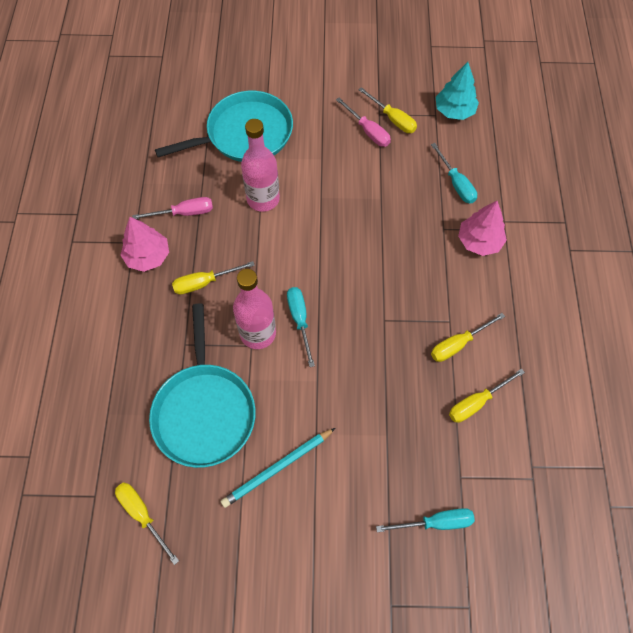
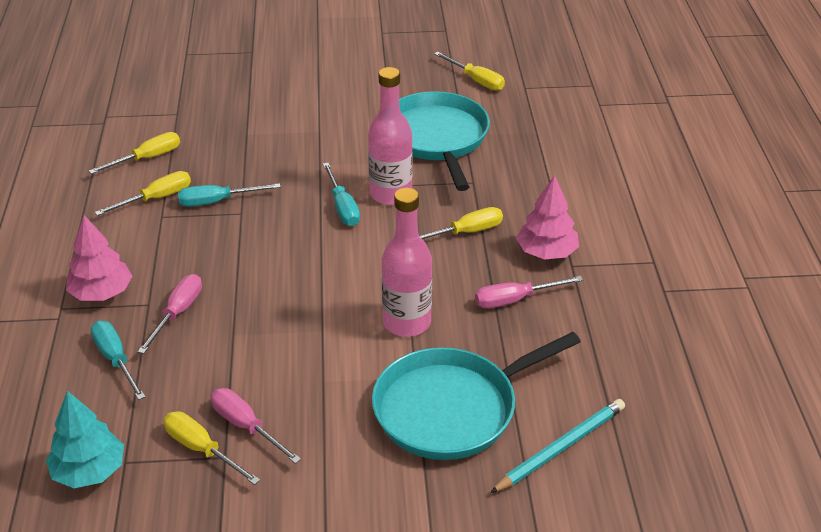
camera: 175 degrees right, 25 degrees down
turquoise pencil [221,428,335,508] -> turquoise pencil moved to [490,399,625,493]
turquoise screwdriver [376,508,475,532] -> turquoise screwdriver moved to [178,183,281,207]
none -> pink screwdriver [137,274,202,354]

